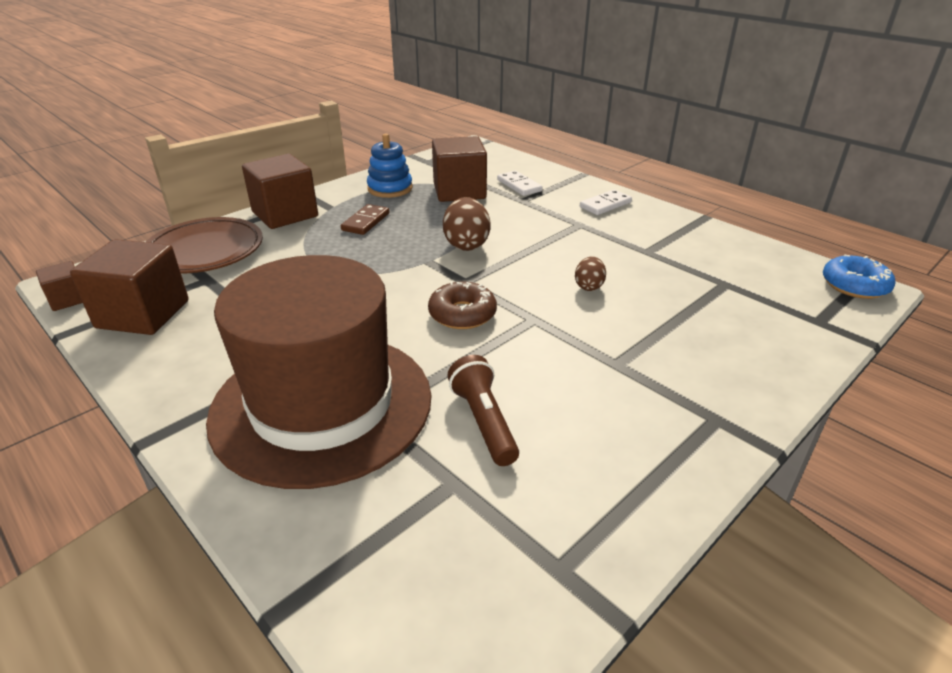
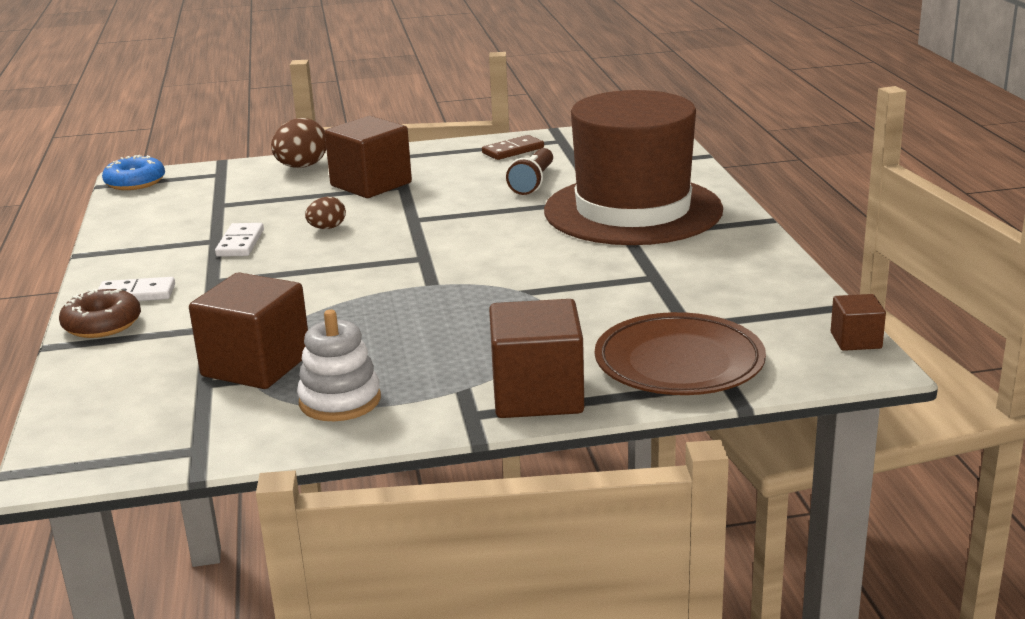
camera: 145 degrees left, 10 degrees down
brown cube [70,239,189,335] -> brown cube moved to [325,116,412,198]
brown domino [341,204,390,235] -> brown domino moved to [482,135,544,160]
blue stacking toy [367,134,413,198] -> white stacking toy [297,310,381,421]
brown donut [428,281,497,329] -> brown donut moved to [59,289,141,338]
brown egg [443,197,491,251] -> brown egg moved to [271,118,326,168]
white domino [497,171,543,196] -> white domino moved to [215,223,264,257]

